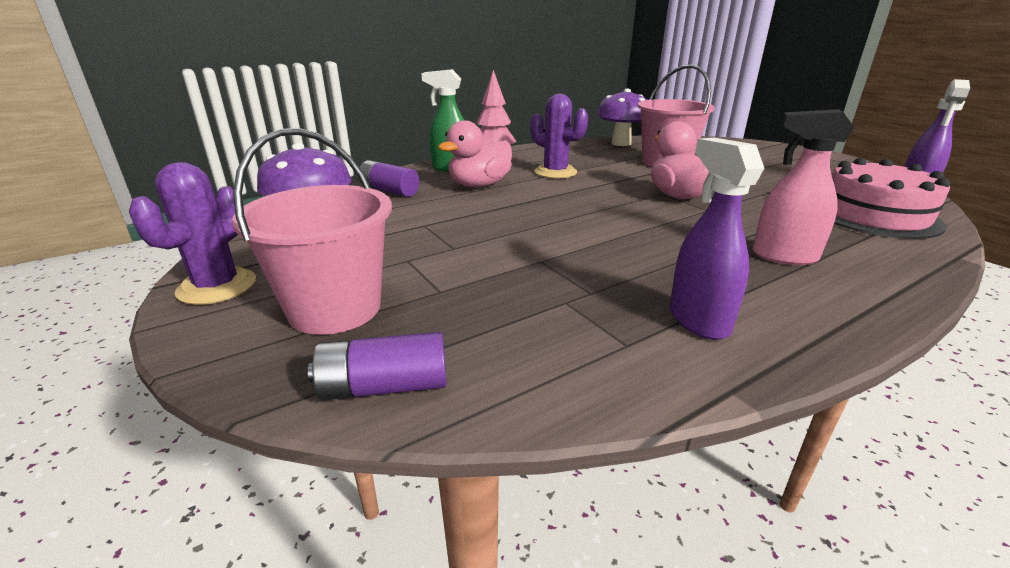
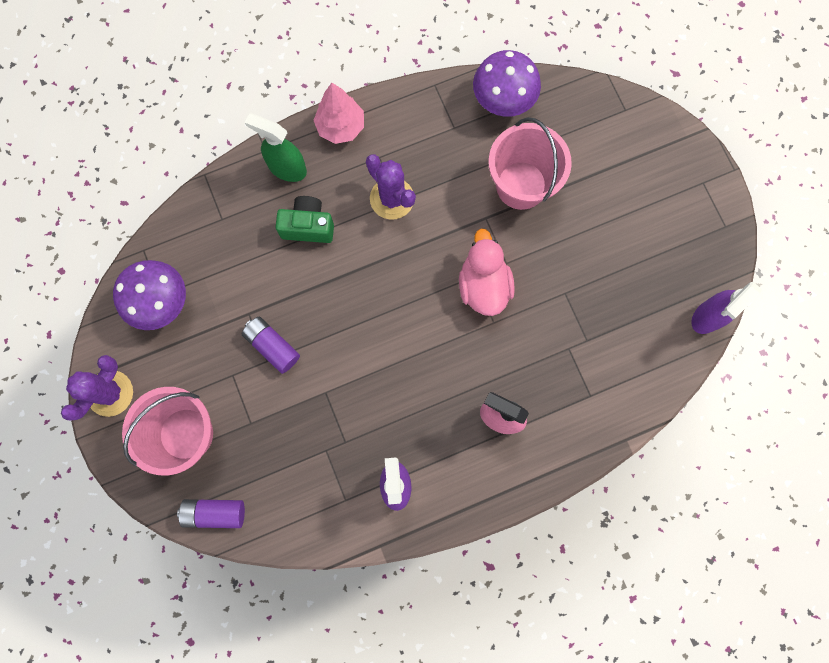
camera: 10 degrees right, 50 degrees up
purple battery [359,160,420,197] -> purple battery moved to [241,317,300,374]
pink duck [438,121,512,187] -> green camera [276,196,334,243]
pink cake [832,158,950,239] -> none

